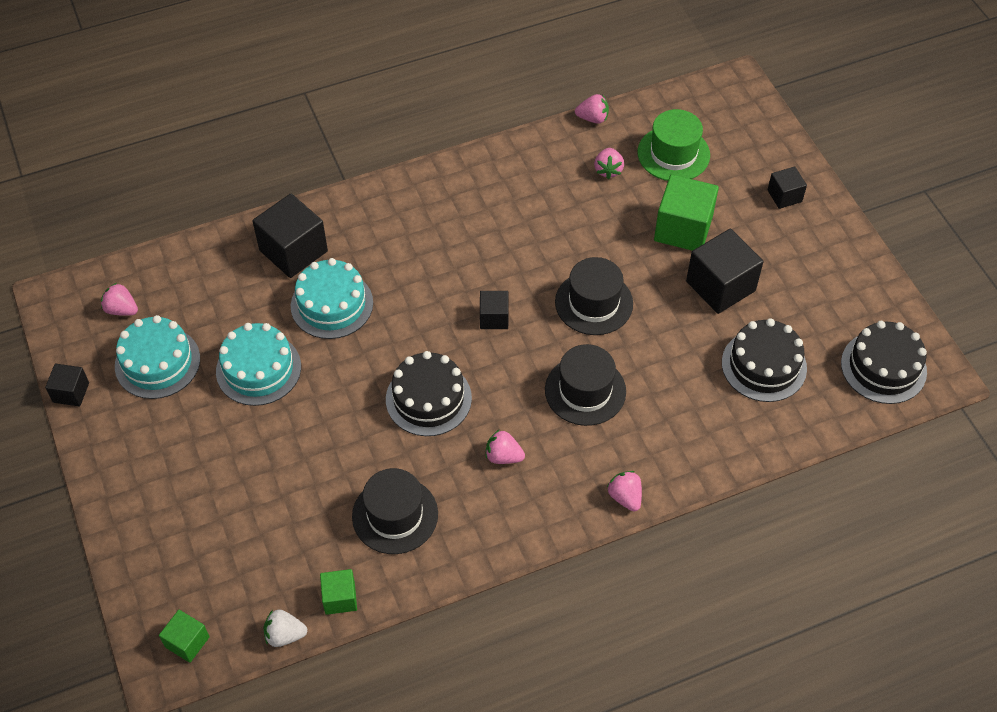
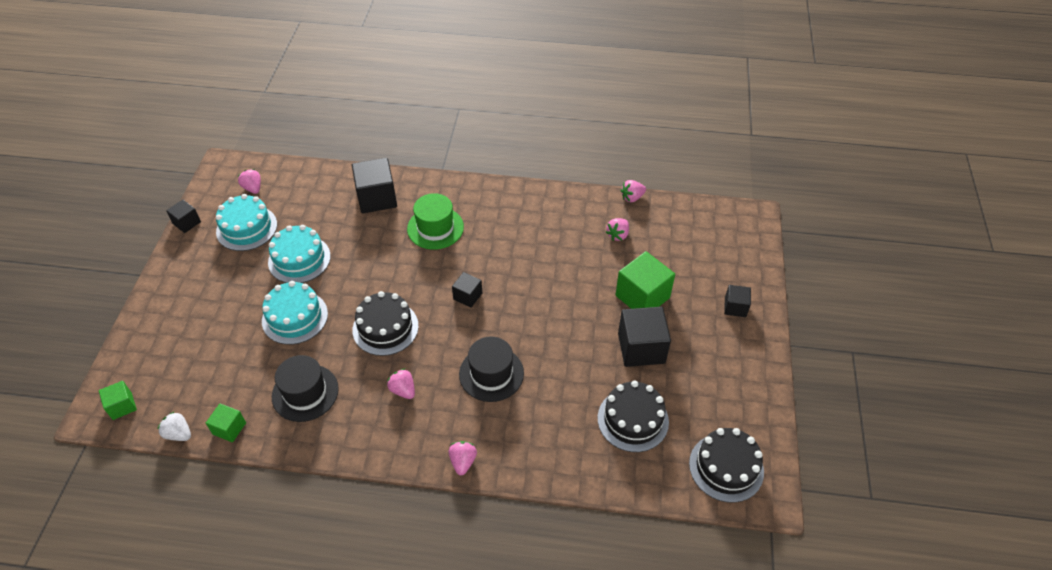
camera: 30 degrees right, 5 degrees down
turquoise cake [291,258,373,339] -> turquoise cake moved to [262,281,328,345]
black hat [555,257,633,335] -> none
pink strawberry [575,94,609,124] -> pink strawberry turned 120 degrees clockwise [621,180,646,202]
green hat [637,109,710,181] -> green hat moved to [407,193,464,250]

